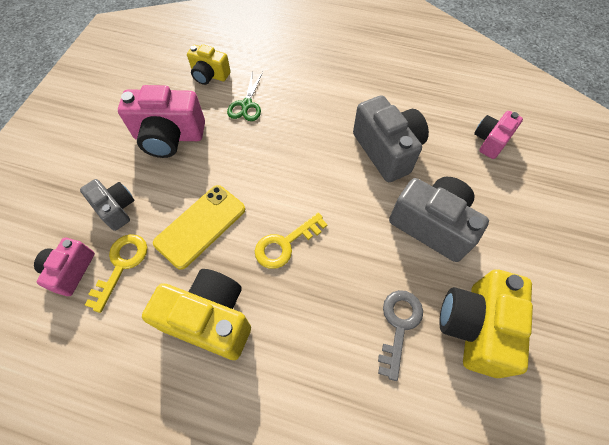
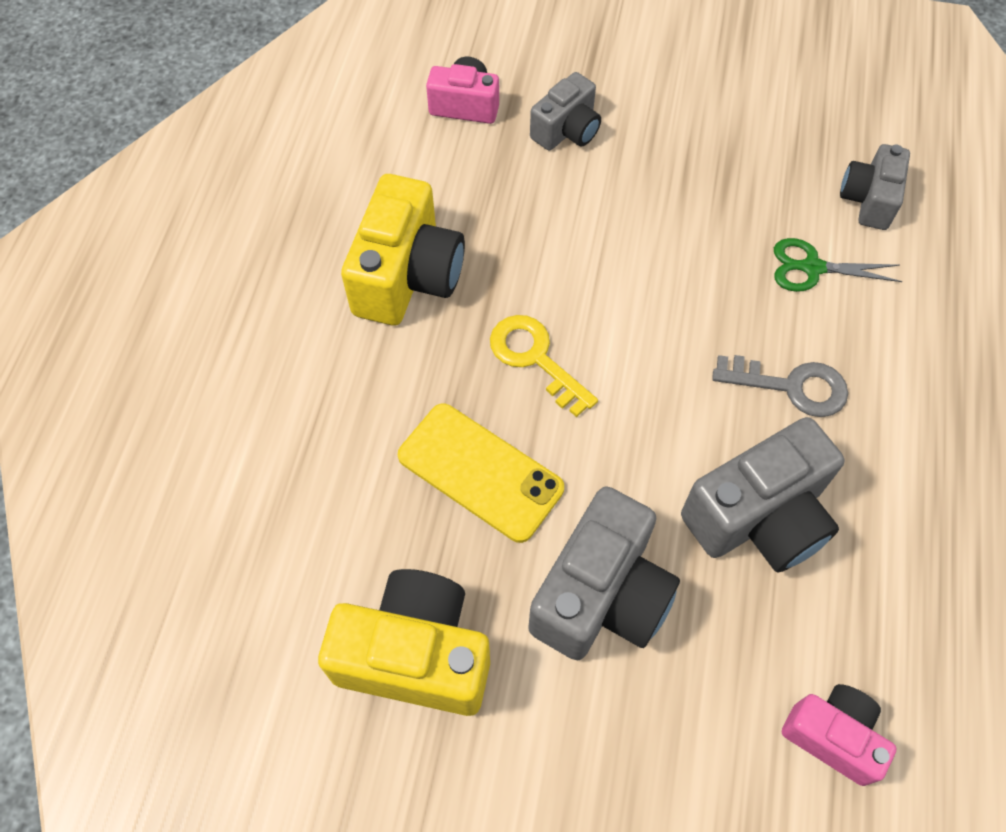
camera: 85 degrees right, 0 degrees up
yellow key [85,234,147,313] -> none
pink camera [118,85,205,158] -> none
yellow phone [153,185,245,270] -> yellow phone moved to [398,403,564,543]
yellow camera [187,44,231,85] -> grey camera [840,144,910,230]
grey key [378,290,423,381] -> grey key moved to [712,355,848,417]

